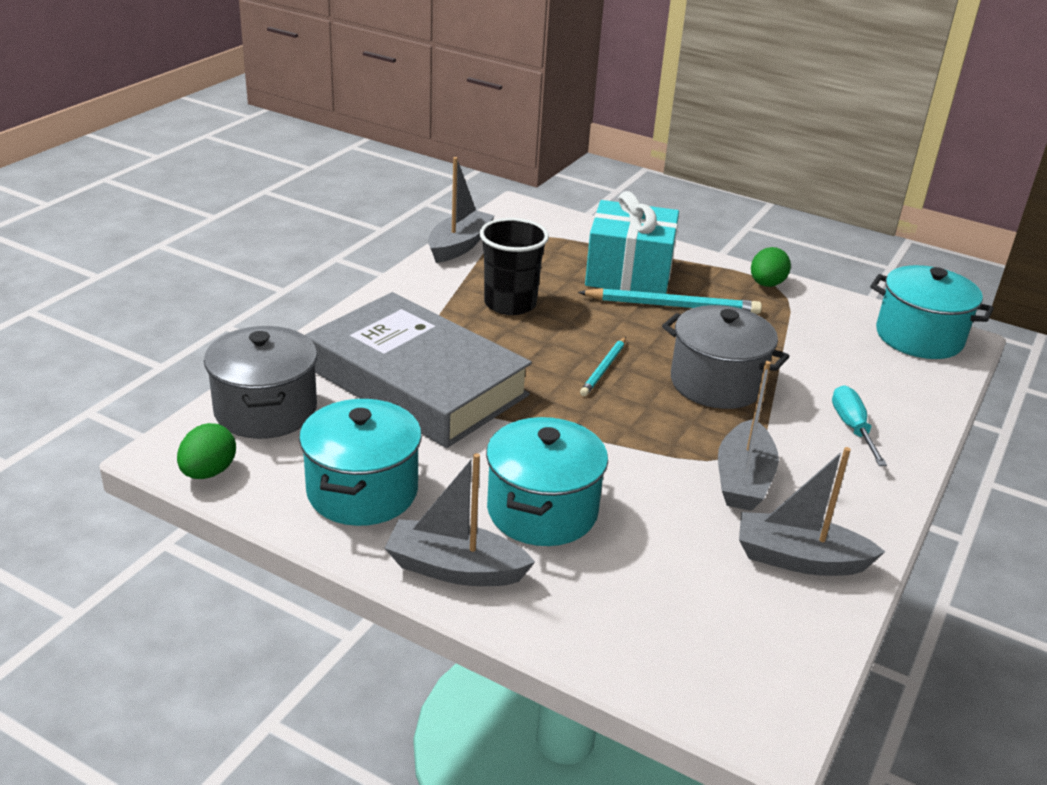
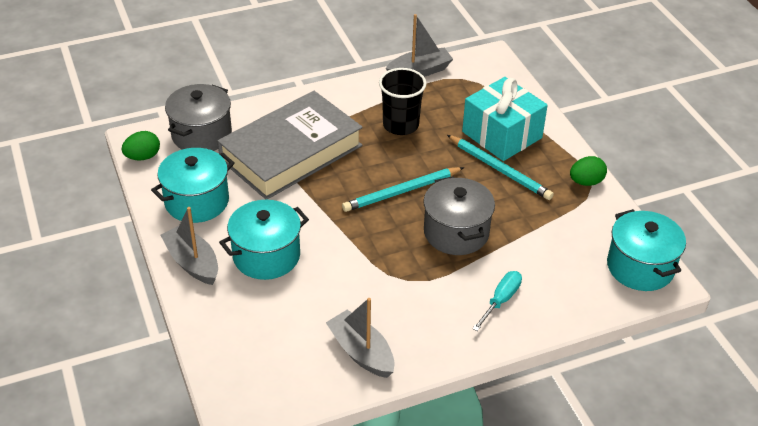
camera: 40 degrees right, 10 degrees up
grey book [305,292,532,448] -> grey book turned 60 degrees clockwise [217,91,363,200]
turquoise pencil [580,337,626,396] -> turquoise pencil [342,167,464,212], size x1.70
grey boat [718,361,779,511] -> none

